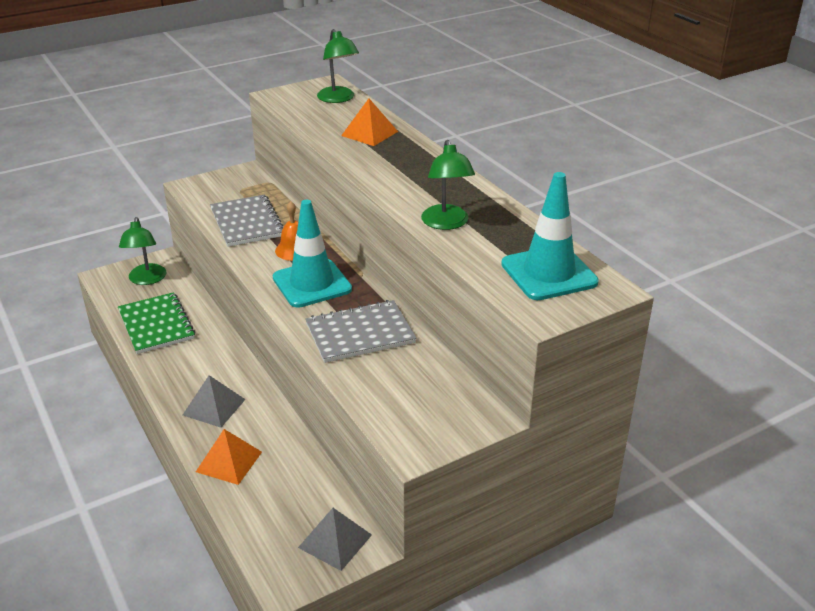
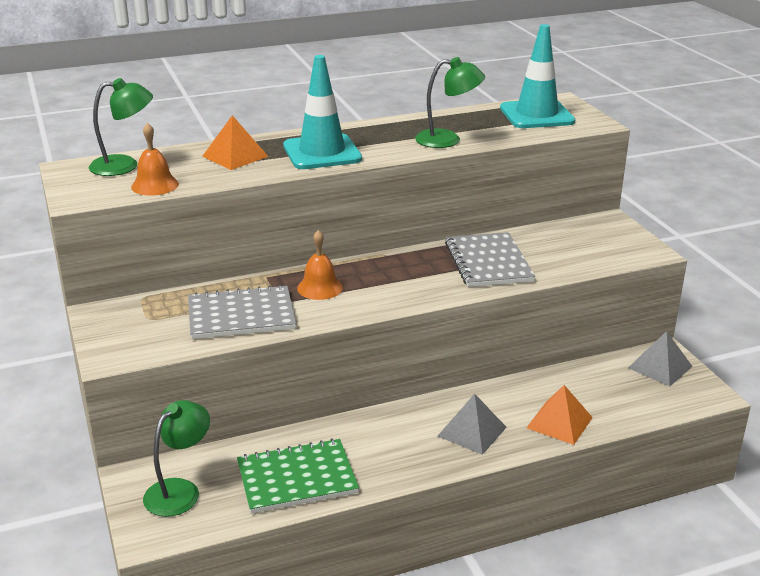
camera: 80 degrees left, 5 degrees down
green lamp [119,217,166,285] -> green lamp turned 60 degrees counterclockwise [143,400,210,517]
turquoise traffic cone [273,200,352,308] -> turquoise traffic cone moved to [283,55,362,169]
none -> orange bell [131,123,179,196]

